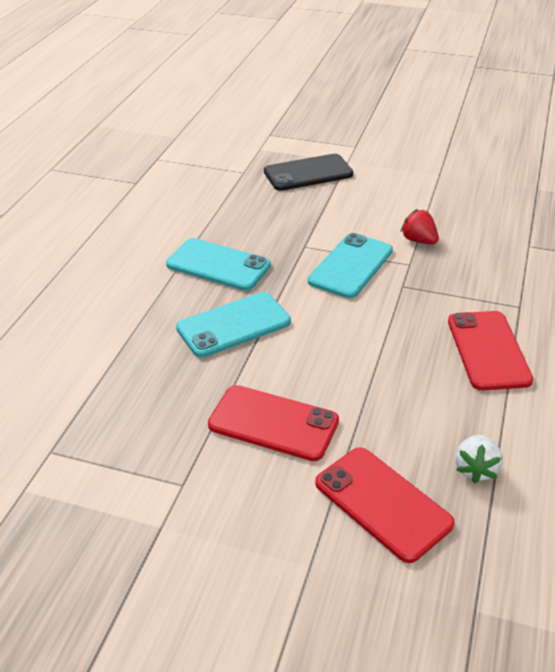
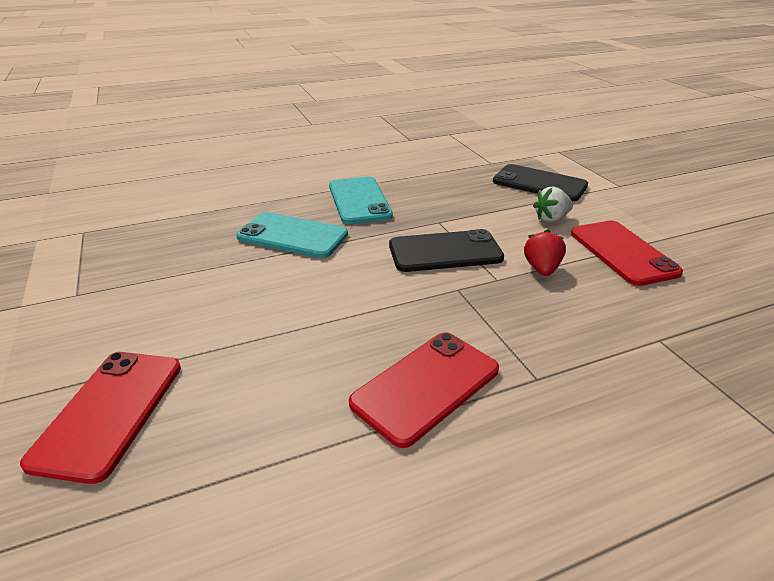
camera: 50 degrees right, 5 degrees down
red phone [208,385,339,461] -> red phone moved to [571,221,683,286]
turquoise phone [308,233,393,298] -> black phone [389,229,504,272]
white strawberry [455,435,503,483] -> white strawberry moved to [533,187,573,222]

